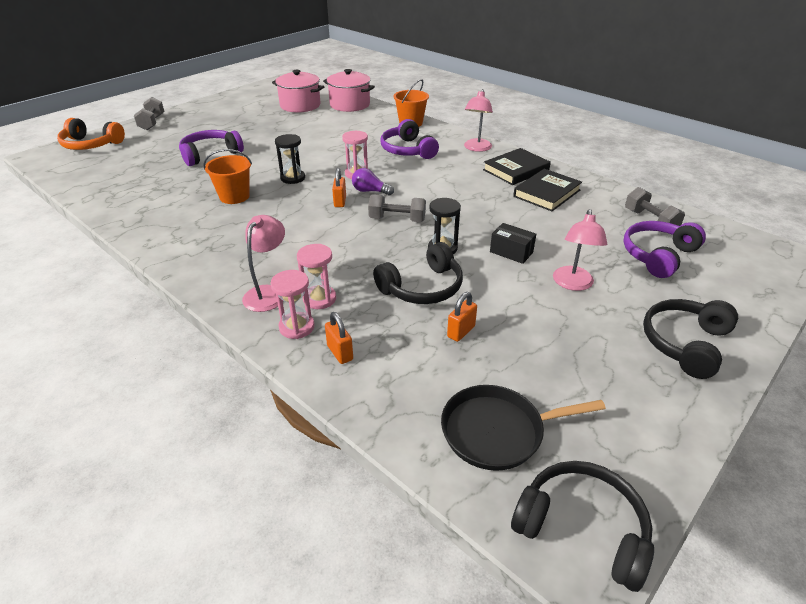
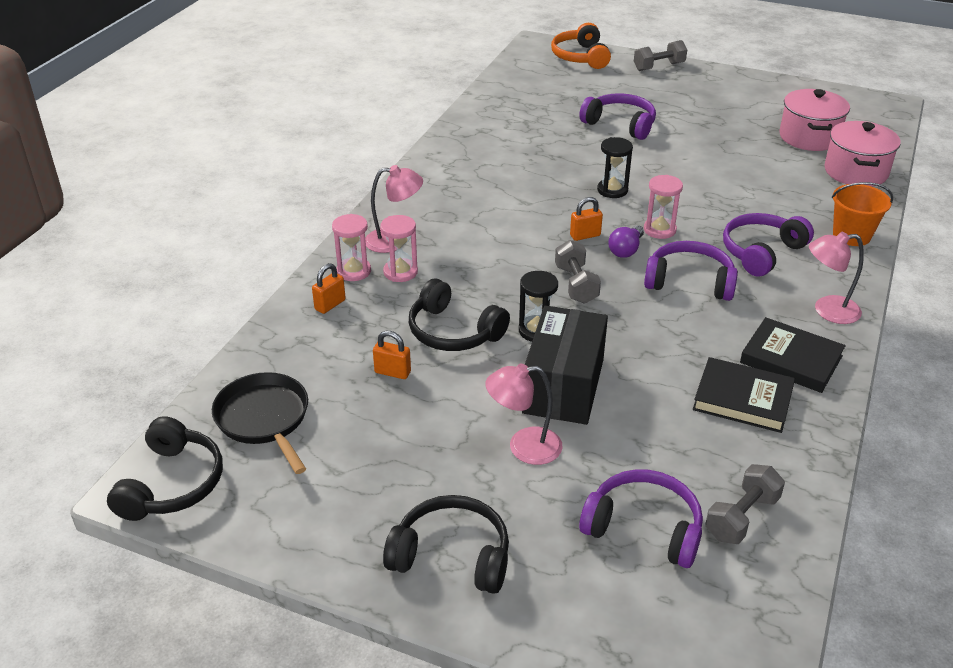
camera: 70 degrees right, 0 degrees up
orange bucket [203,149,252,204] -> none
purple light bulb [352,168,394,195] -> purple light bulb turned 150 degrees counterclockwise [608,225,644,258]
black box [490,223,536,264] -> black box [522,305,608,425], size x2.05
none -> purple headphones [644,241,738,301]

